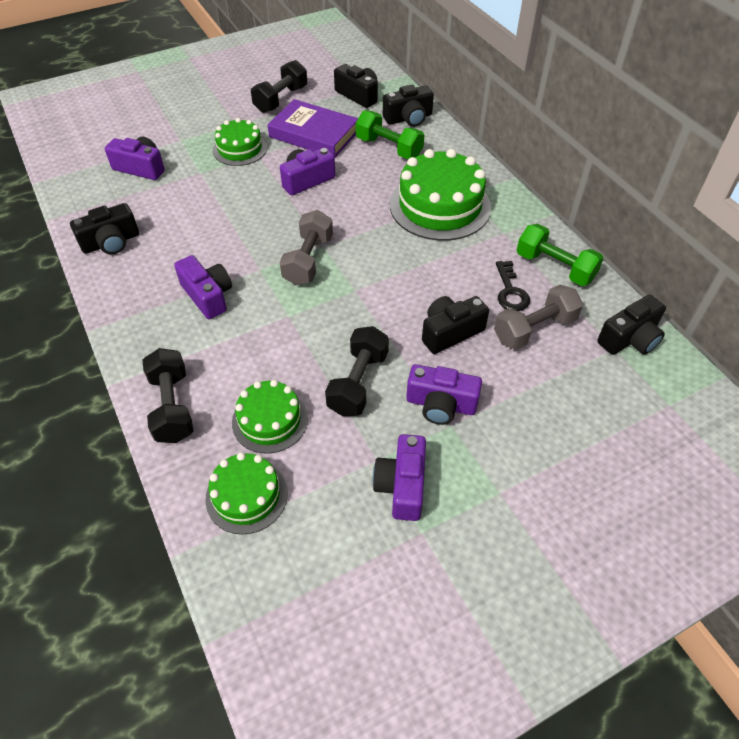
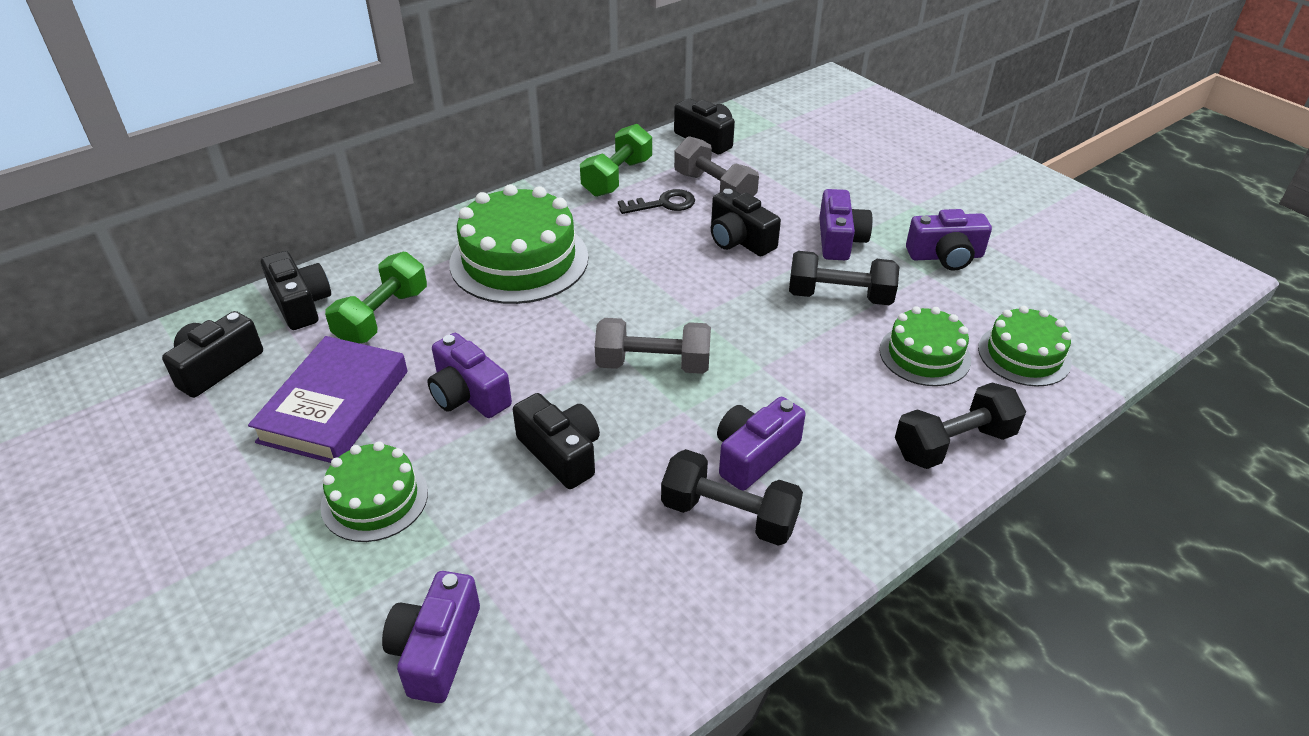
camera: 100 degrees left, 10 degrees down
black camera [70,203,139,255] -> black camera moved to [513,393,600,489]
black dumbbell [251,60,307,113] -> black dumbbell moved to [661,449,803,546]

